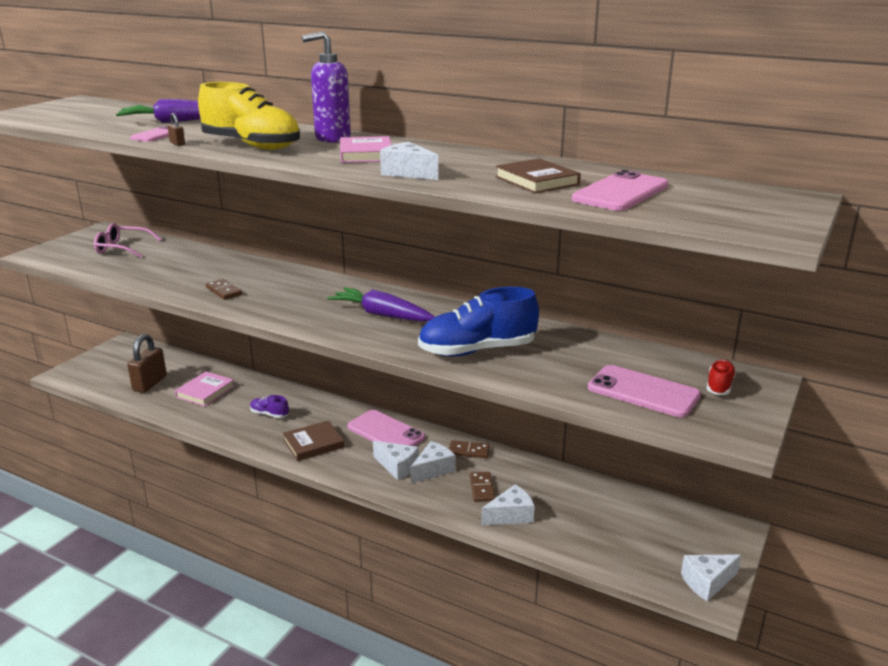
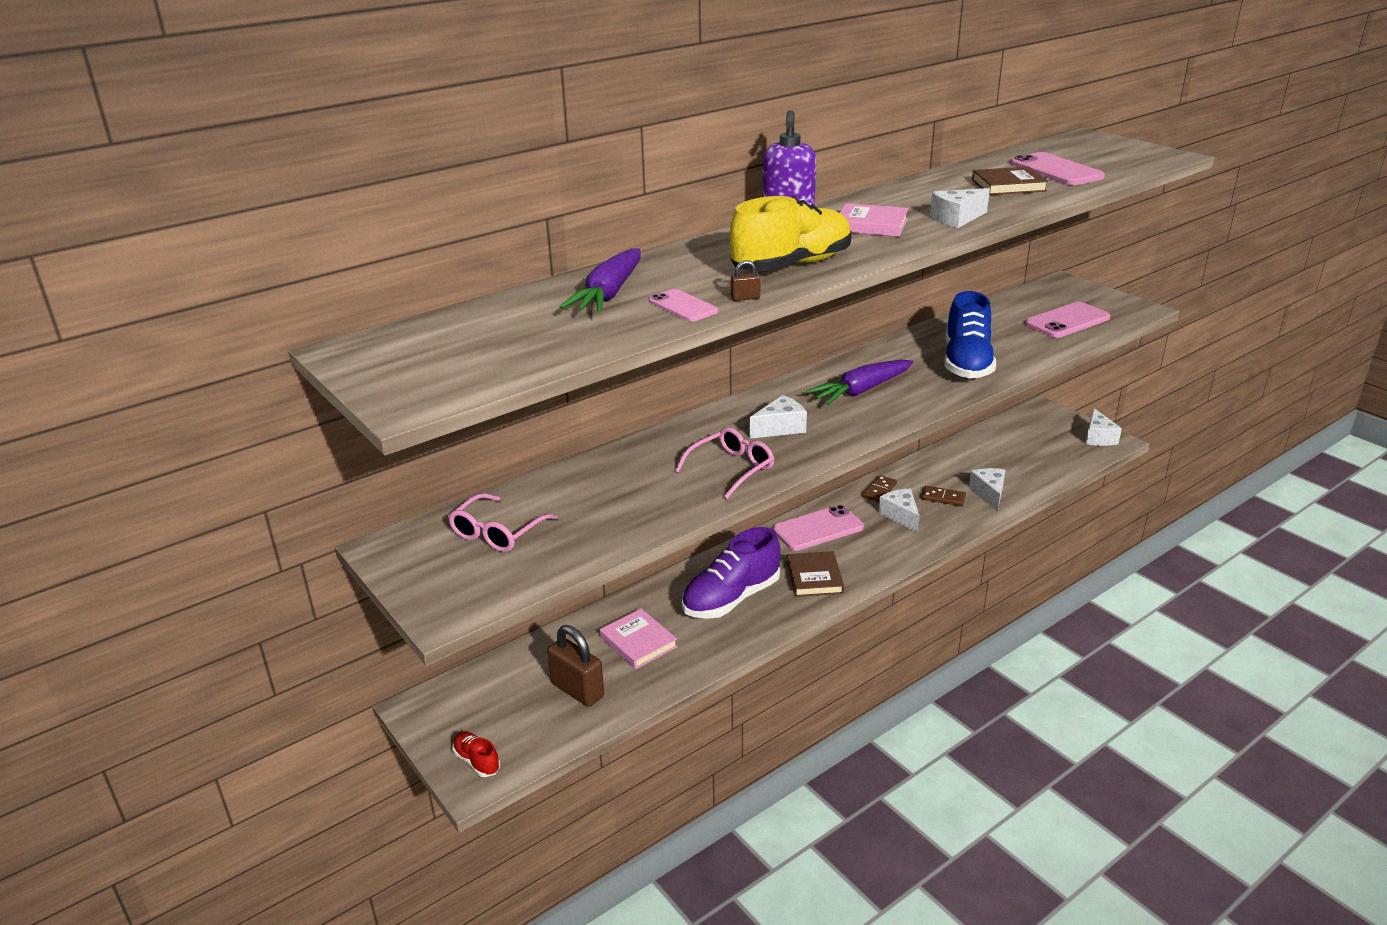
camera: 65 degrees left, 5 degrees up
brown domino [206,279,242,300] -> pink glasses [675,427,774,499]
purple shoe [250,395,289,418] -> purple shoe [682,527,781,619], size x2.16
white cheese [373,441,419,480] -> white cheese moved to [750,395,807,439]
red shoe [707,359,736,395] -> red shoe moved to [452,732,500,777]

